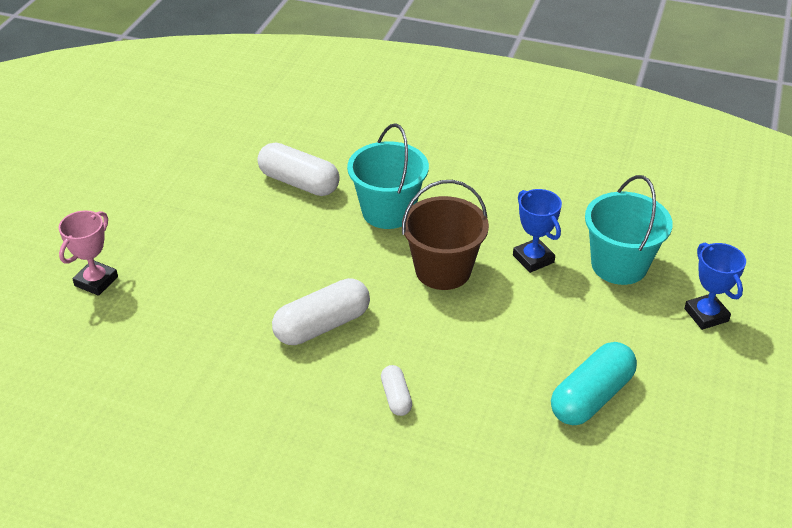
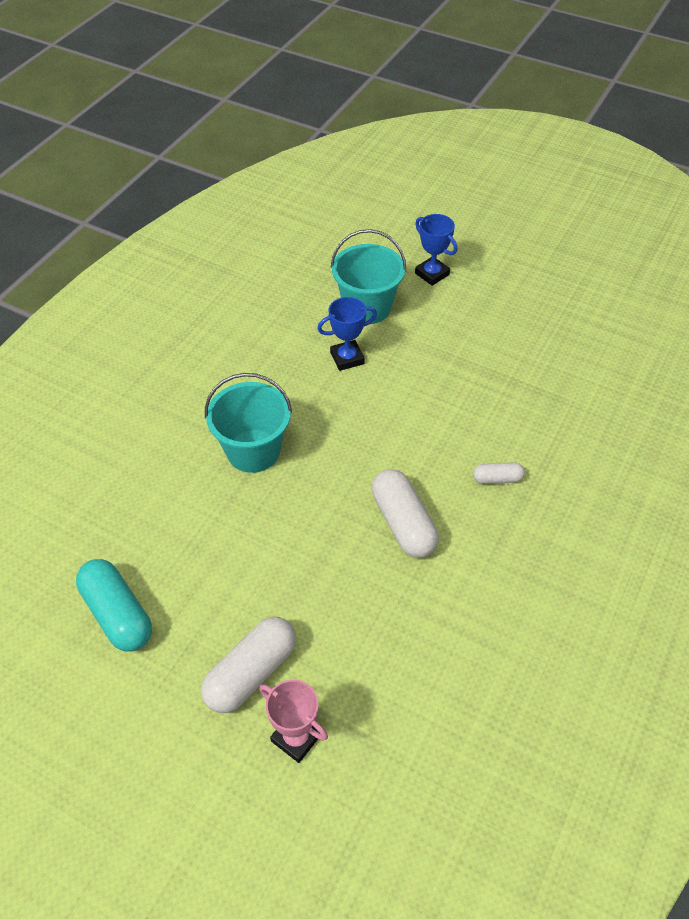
camera: 80 degrees left, 10 degrees up
white capsule [258,142,340,196] -> white capsule moved to [201,617,296,713]
brown bucket [402,180,489,290] -> none
turquoise capsule [551,342,637,425] -> turquoise capsule moved to [76,559,152,652]
blue trophy [684,243,746,330] -> blue trophy turned 60 degrees clockwise [415,214,457,286]

